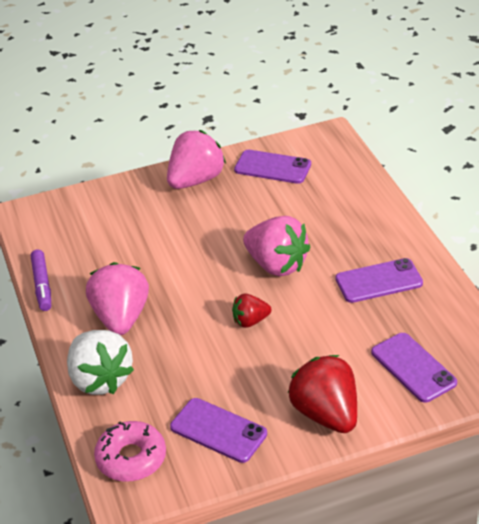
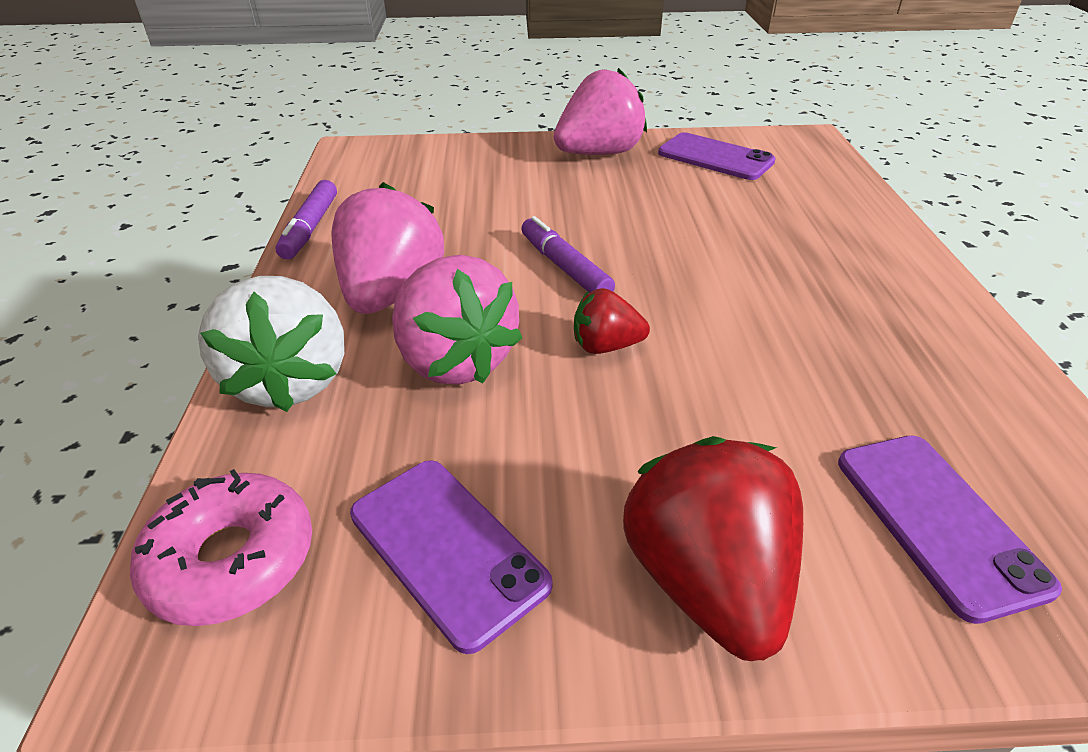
camera: 15 degrees right, 0 degrees up
pink strawberry [243,216,311,277] -> pink strawberry moved to [392,255,522,384]
purple phone [335,258,423,303] -> none
none -> purple marker [521,216,615,293]

